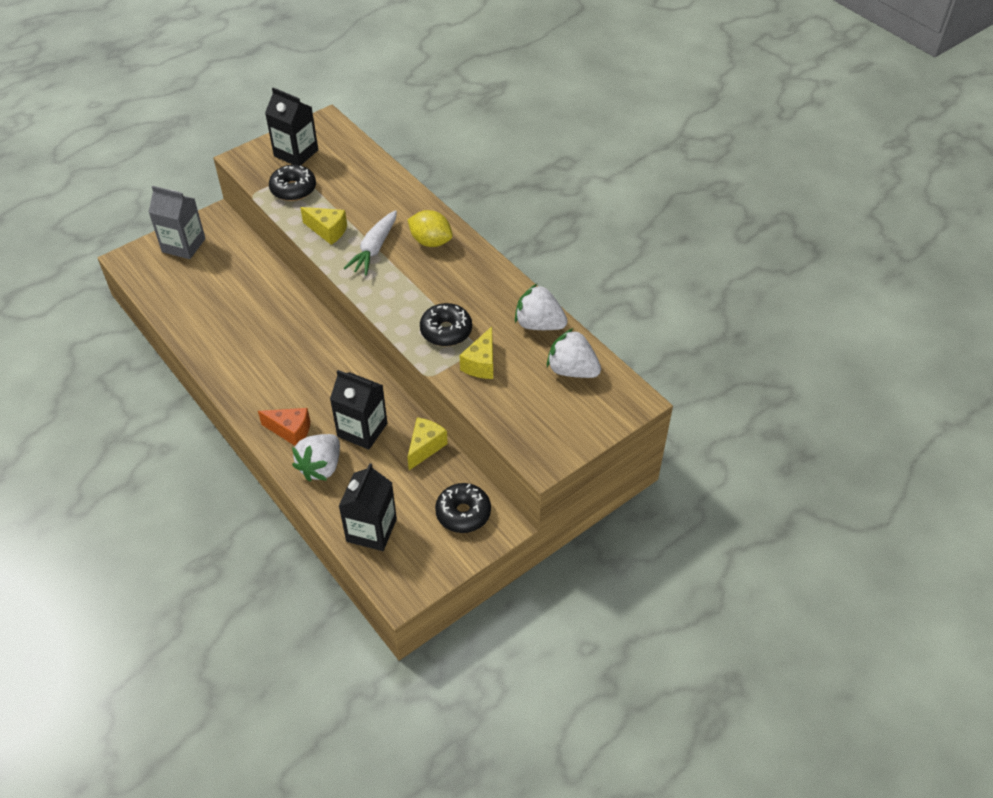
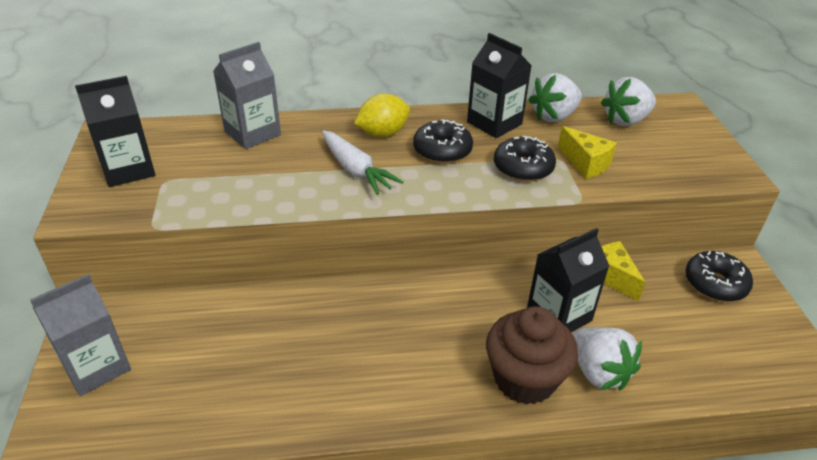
camera: 60 degrees left, 10 degrees down
orange cheese [258,408,310,446] -> brown cupcake [486,306,578,405]
black donut [269,165,316,201] -> black donut moved to [413,119,473,164]
yellow cheese [300,207,347,245] -> none
black carton [339,463,397,551] -> black carton moved to [467,33,532,138]
none -> grey carton [213,42,281,149]

